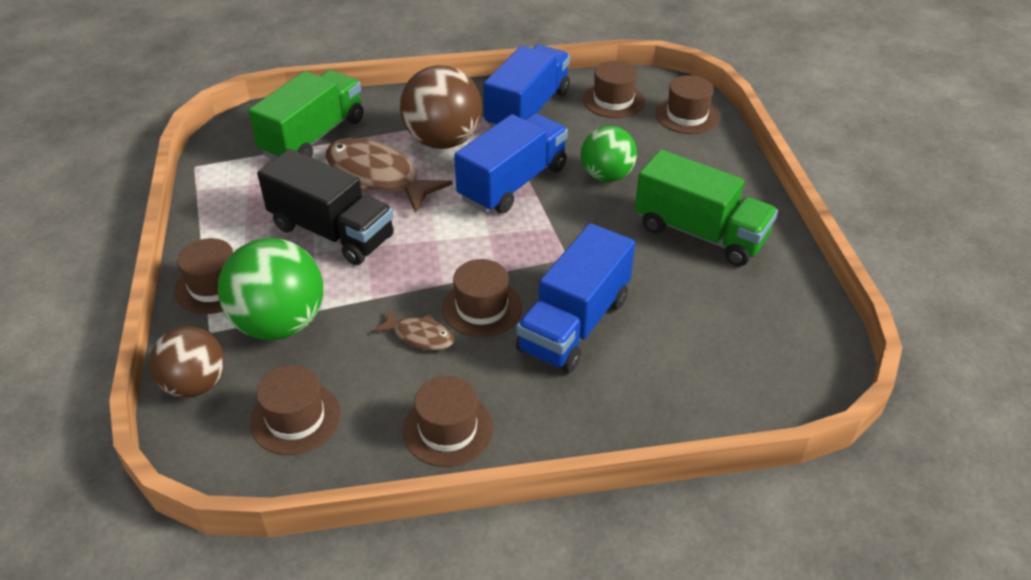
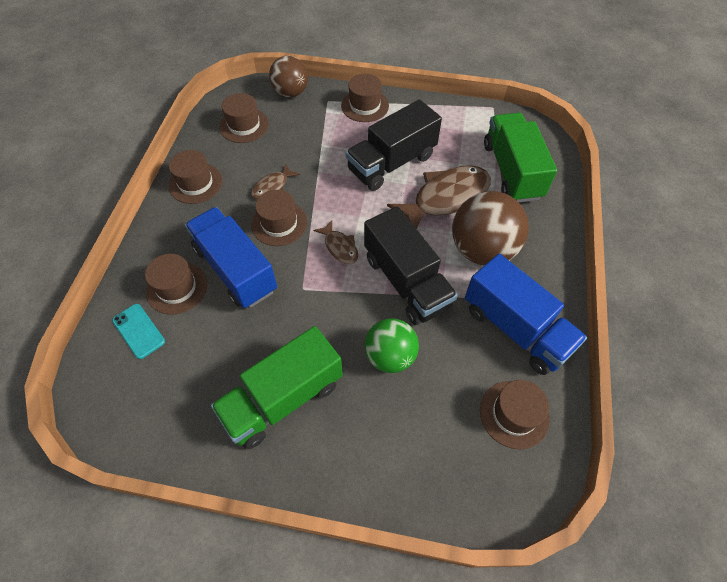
camera: 110 degrees right, 15 degrees up
green ball [218,238,323,340] -> none
green truck [248,70,363,159] -> green truck turned 150 degrees counterclockwise [484,113,557,202]
blue truck [454,113,568,214] -> black truck [364,206,458,325]
brown hat [655,75,719,134] -> brown hat moved to [145,254,207,315]
none -> turquoise phone [112,304,165,359]
none -> brown fish [313,221,358,264]

